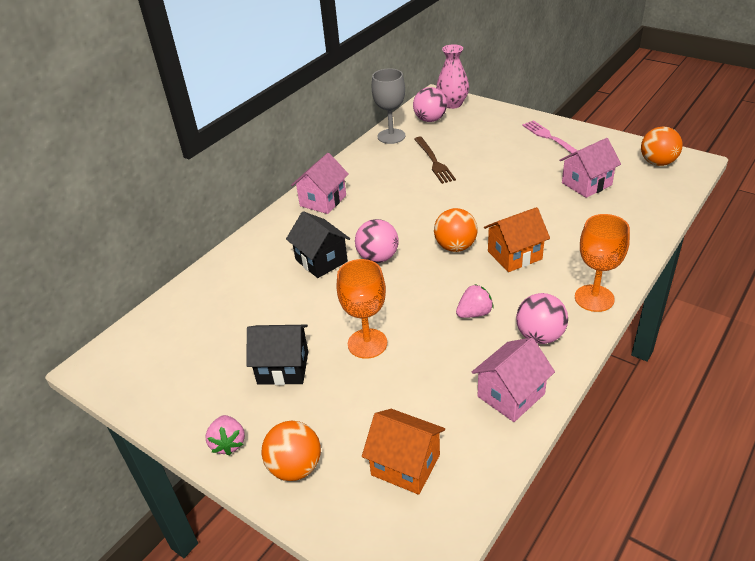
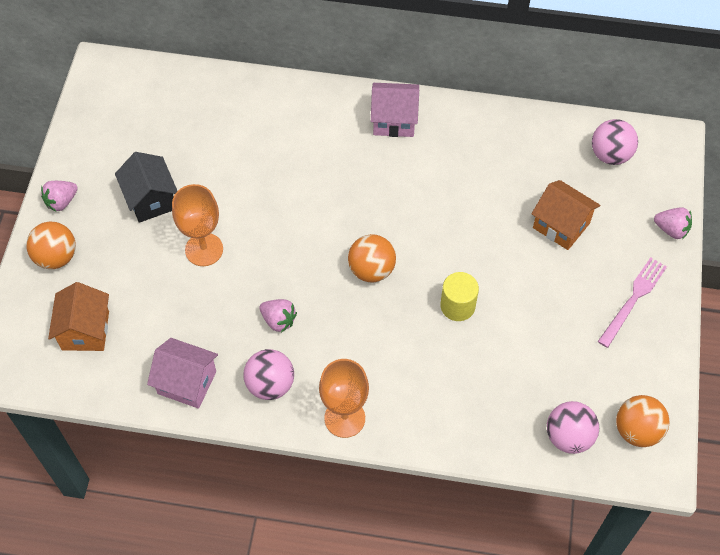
camera: 60 degrees right, 20 degrees up
black house [286,211,350,278] -> none
pink ball [355,219,399,263] -> pink ball moved to [547,401,599,454]
grey goblet [372,68,405,144] -> none
brown fork [414,137,456,184] -> none
pink vase [436,44,469,109] -> none
orange house [484,207,550,272] -> orange house moved to [531,180,600,250]
pink house [559,138,621,198] -> none
none -> yellow cylinder [440,272,479,321]
none -> pink strawberry [654,207,692,239]

